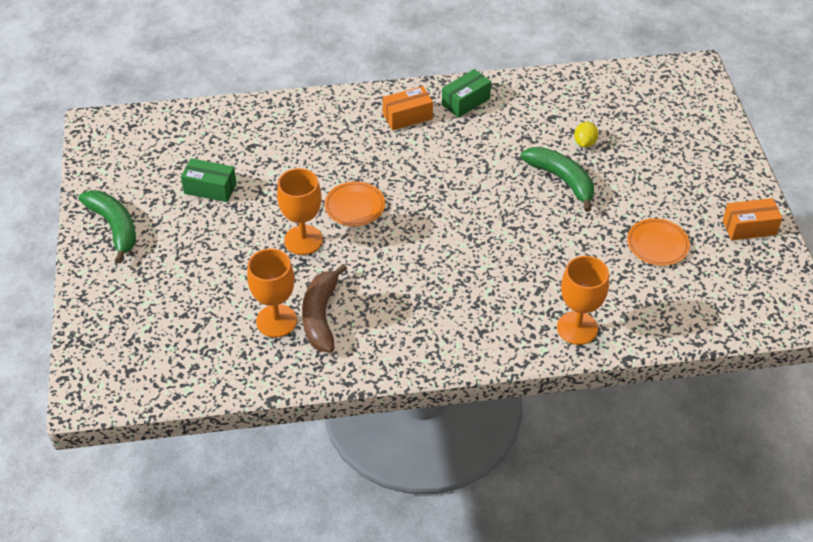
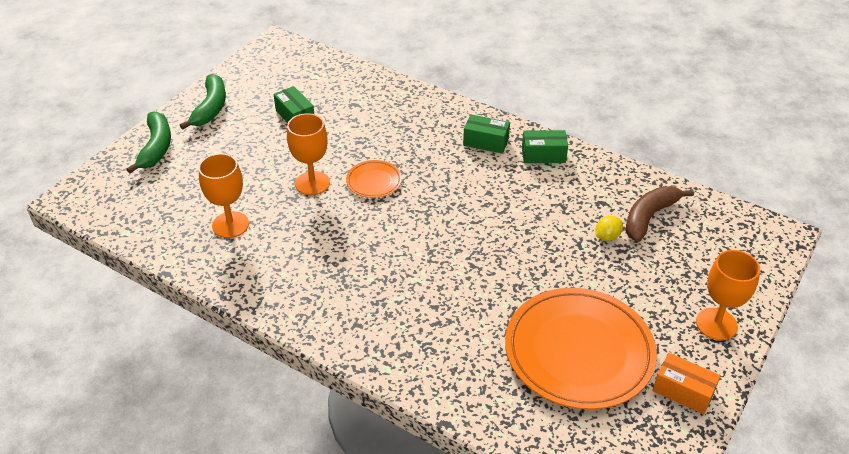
camera: 40 degrees right, 5 degrees down
brown banana [302,264,347,352] -> brown banana moved to [625,186,694,242]
orange box [383,86,433,130] -> green box [463,114,510,154]
green banana [520,147,594,212] -> green banana moved to [126,111,171,173]
orange goblet [557,256,609,345] -> orange goblet moved to [696,250,760,341]
orange plate [627,218,690,266] -> orange plate [505,288,657,410], size x2.23

